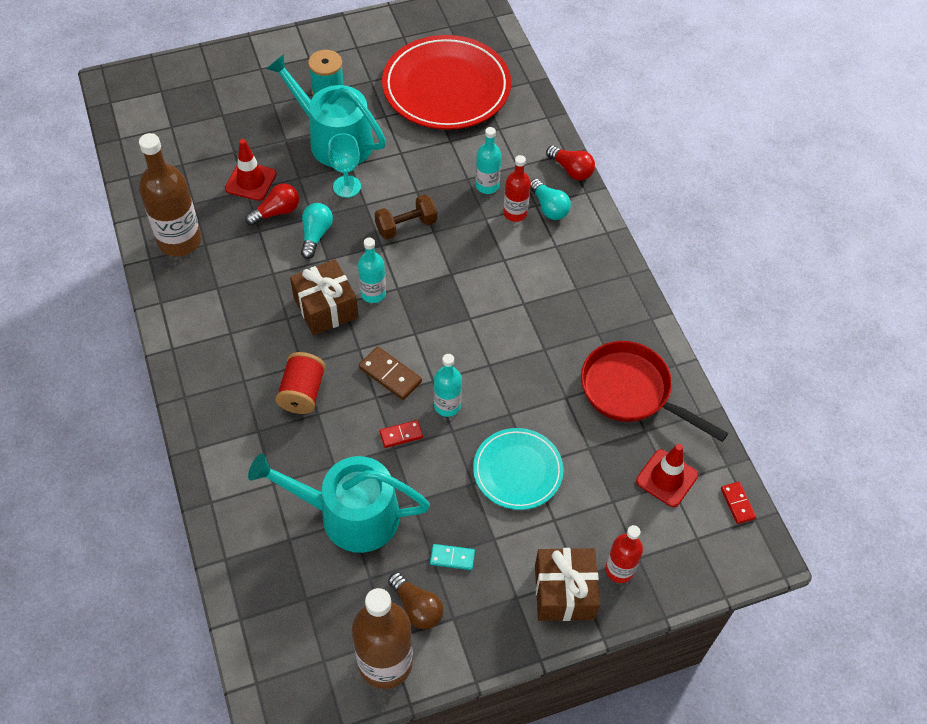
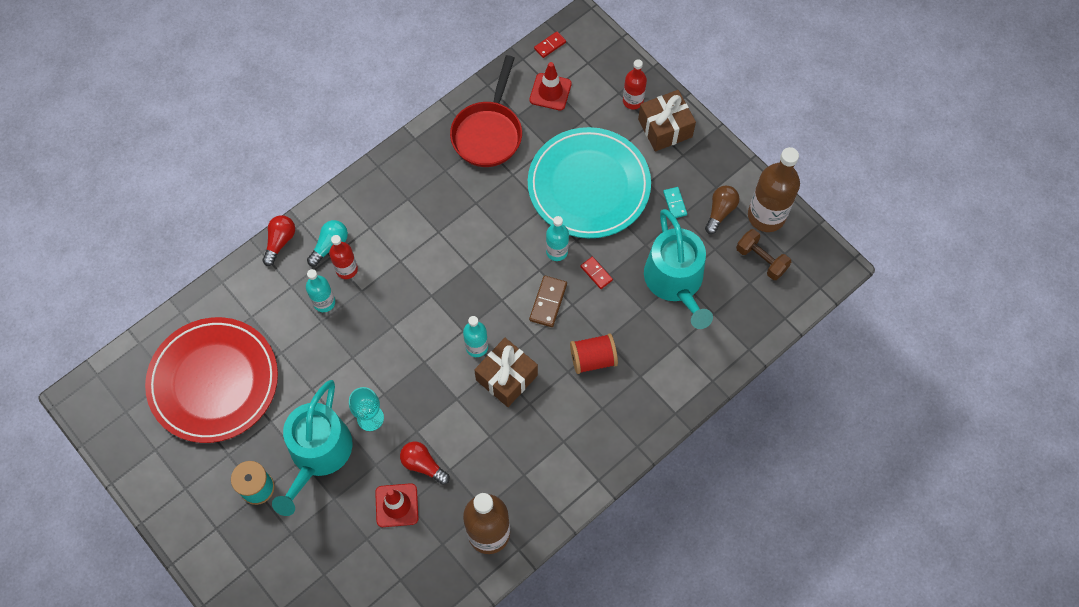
camera: 110 degrees left, 10 degrees up
turquoise light bulb [301,203,333,259] -> none
brown dumbbell [375,194,437,239] -> brown dumbbell moved to [736,229,791,280]
turquoise plate [473,428,563,510] -> turquoise plate [528,127,651,238], size x1.77

